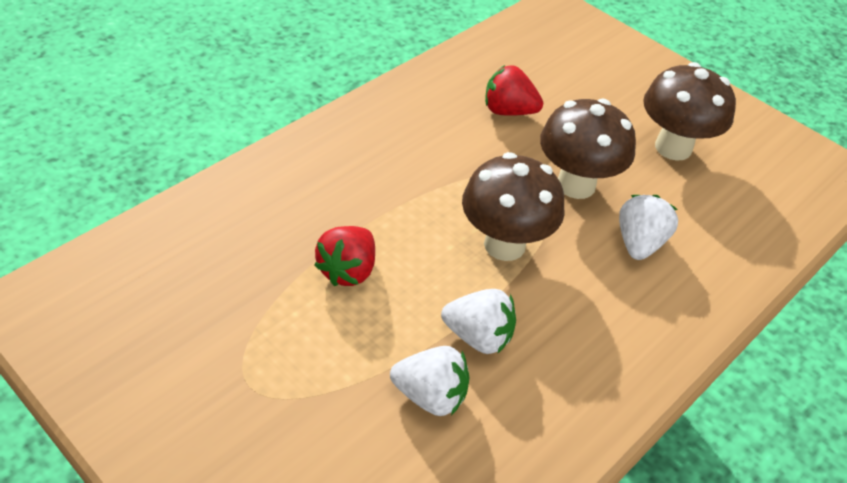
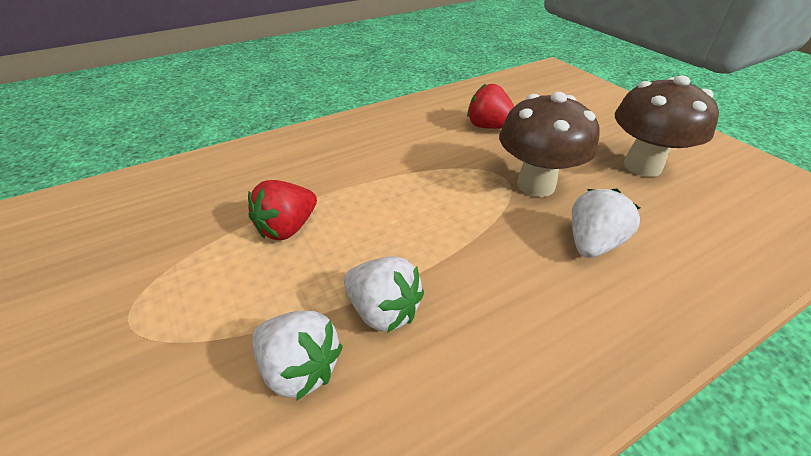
camera: 20 degrees right, 5 degrees down
brown mushroom [462,152,565,261] -> none

